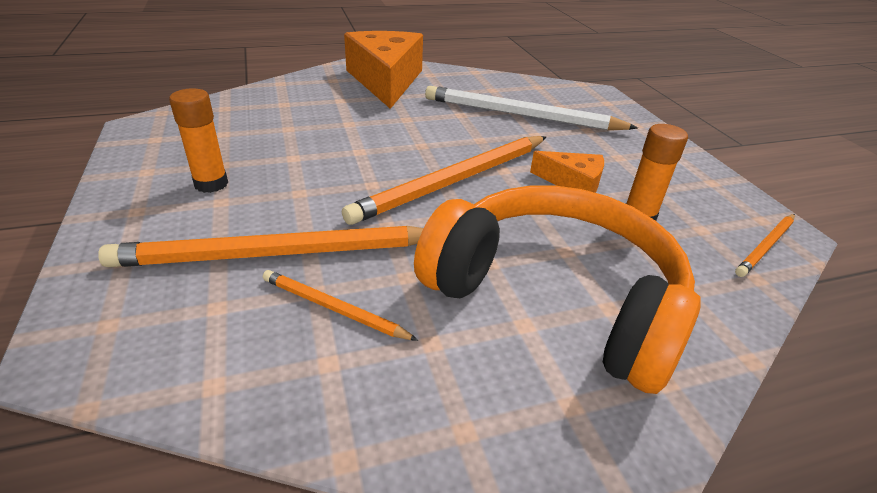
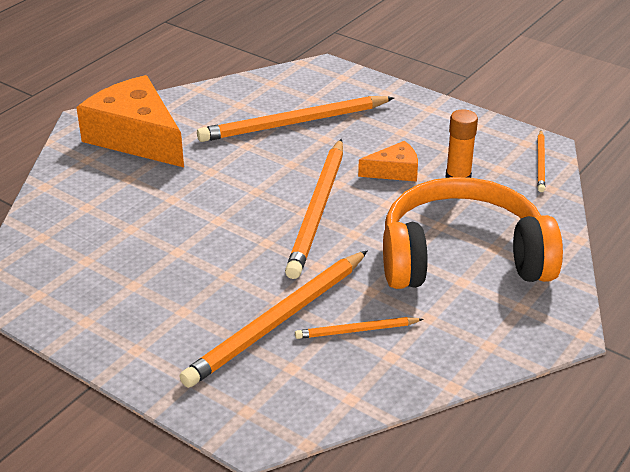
camera: 35 degrees left, 0 degrees up
orange glue stick [169,88,228,193] -> none
white pencil [425,86,638,130] -> orange pencil [197,96,394,142]

